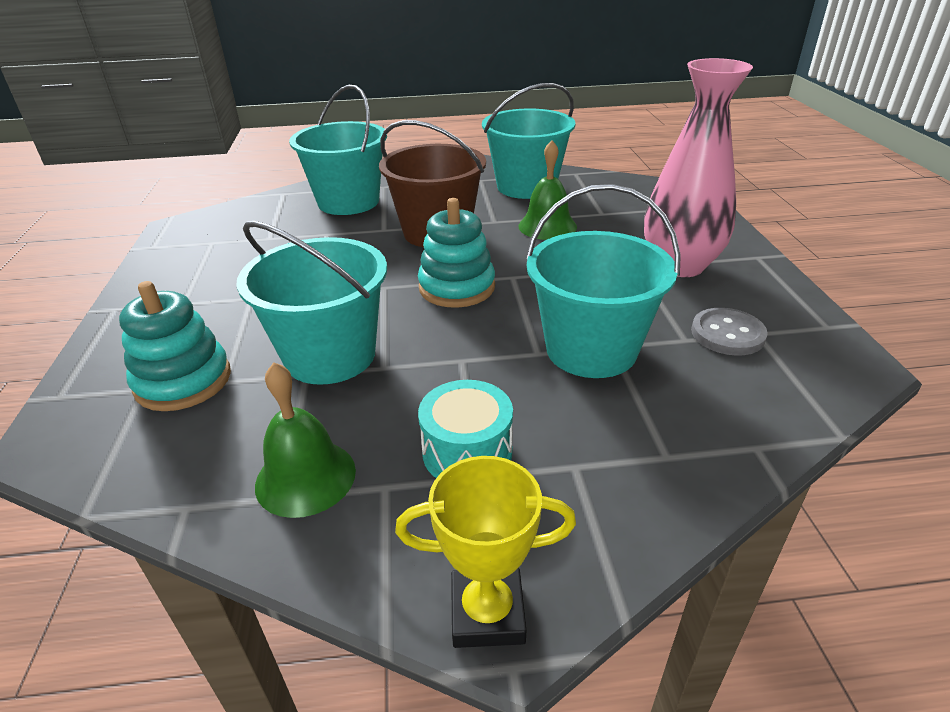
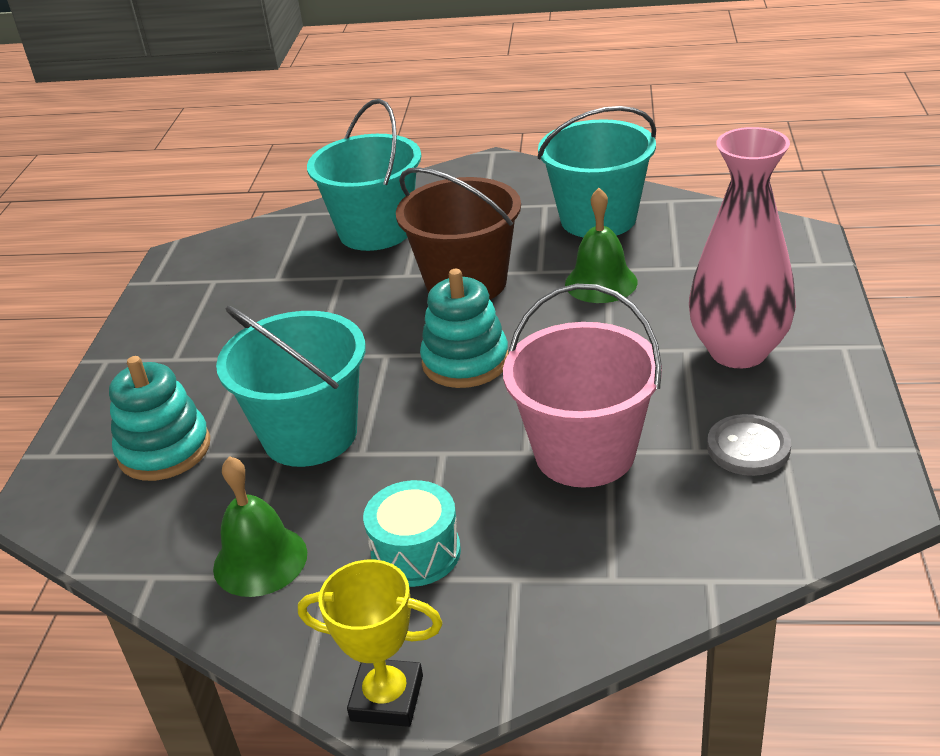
camera: 15 degrees right, 0 degrees up
turquoise bucket [526,184,681,378] -> pink bucket [503,284,662,488]

